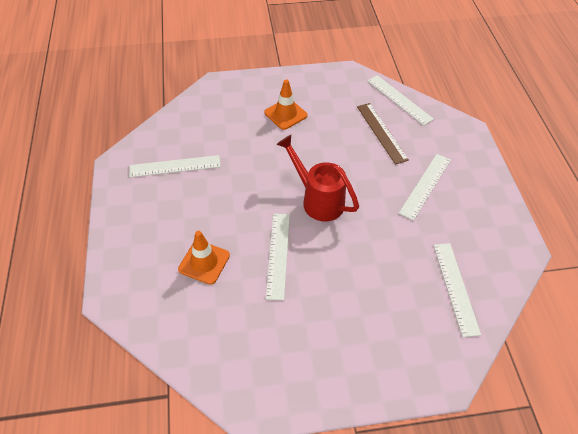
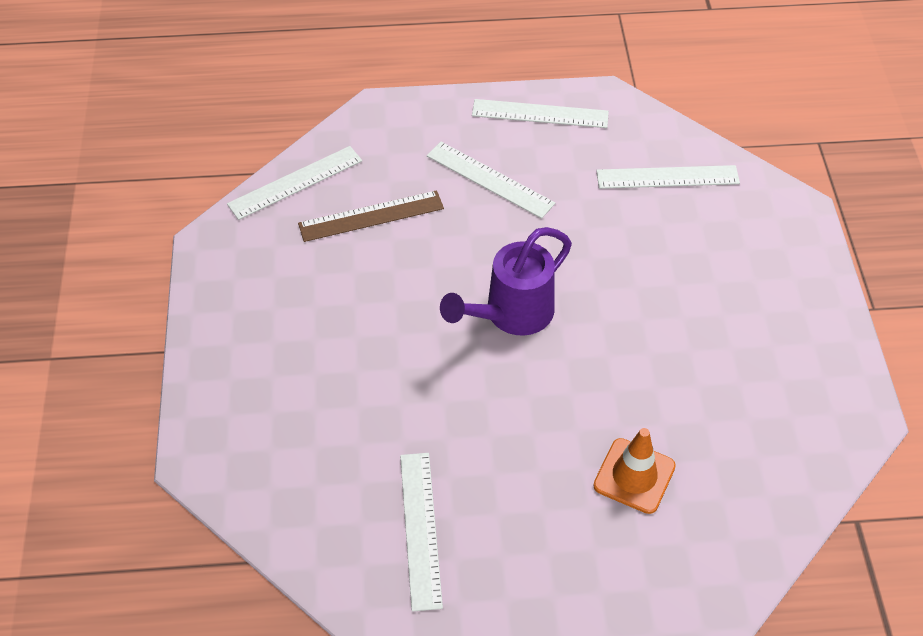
camera: 85 degrees left, 0 degrees up
orange traffic cone [264,79,307,130] -> none
white ruler [266,213,290,300] -> white ruler moved to [472,99,609,128]
red watering can [276,135,359,221] -> purple watering can [440,227,572,336]

